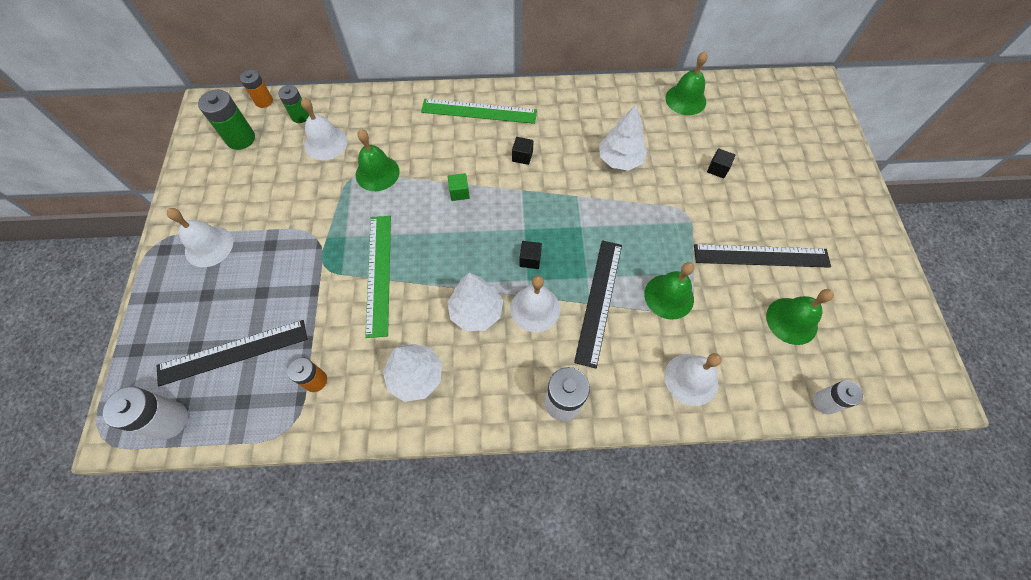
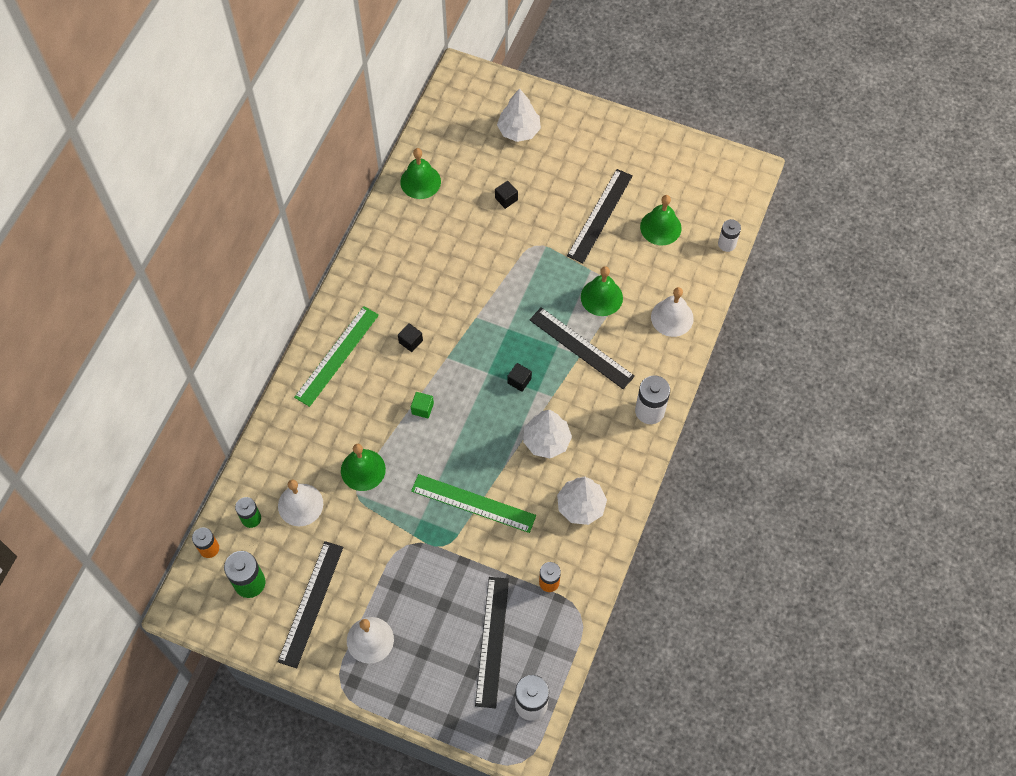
camera: 65 degrees left, 0 degrees up
white bell [511,276,560,332] -> none
white tree [599,104,647,170] -> white tree moved to [497,88,541,142]
none -> black ruler [278,541,343,668]

